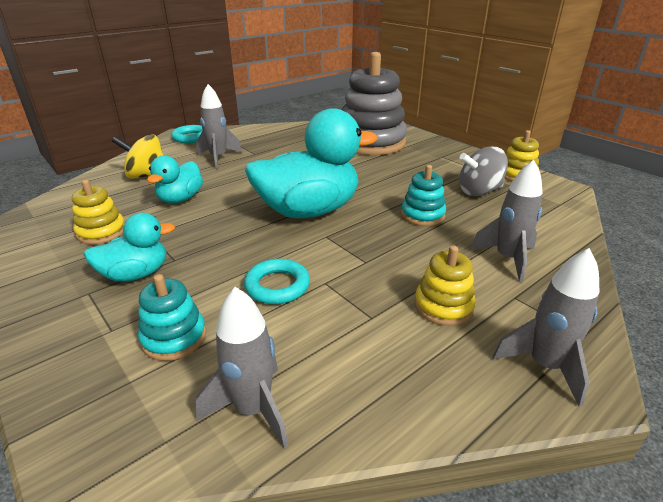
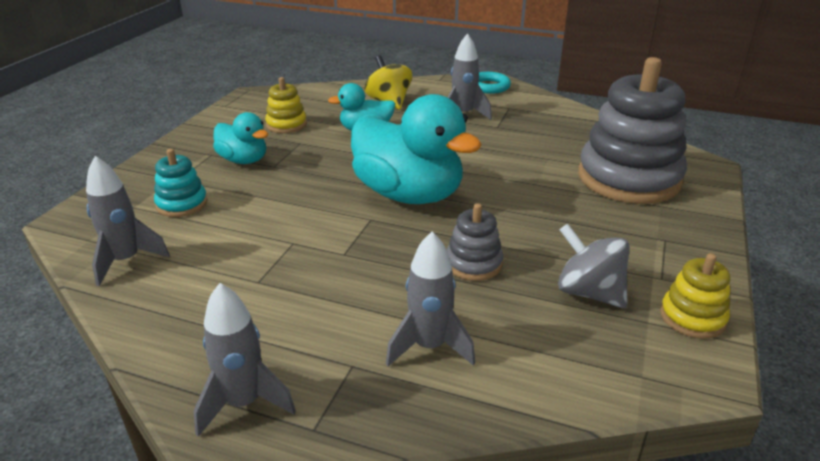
camera: 60 degrees right, 0 degrees up
turquoise ring [244,259,310,304] -> none
turquoise stacking toy [401,165,446,226] -> grey stacking toy [447,203,503,281]
yellow stacking toy [414,245,476,326] -> none

